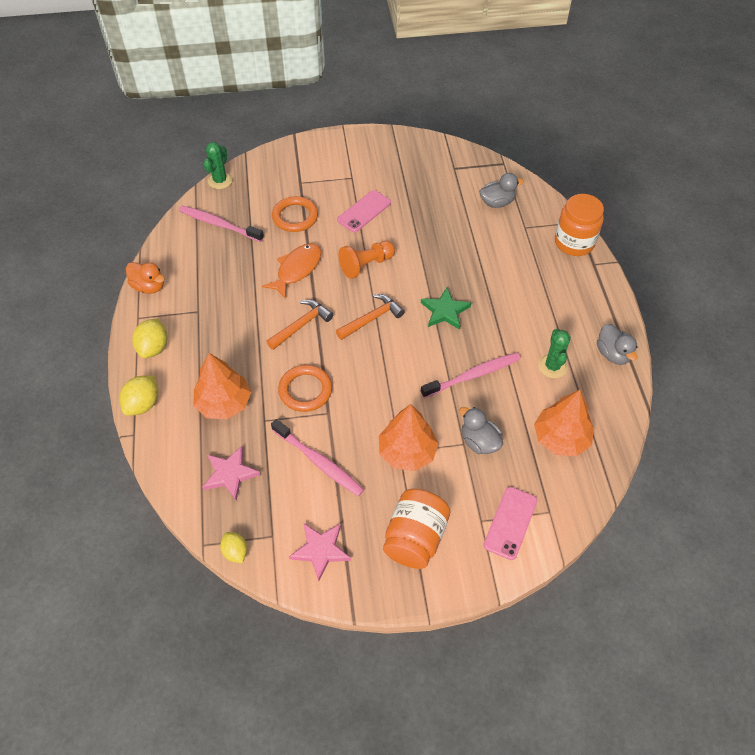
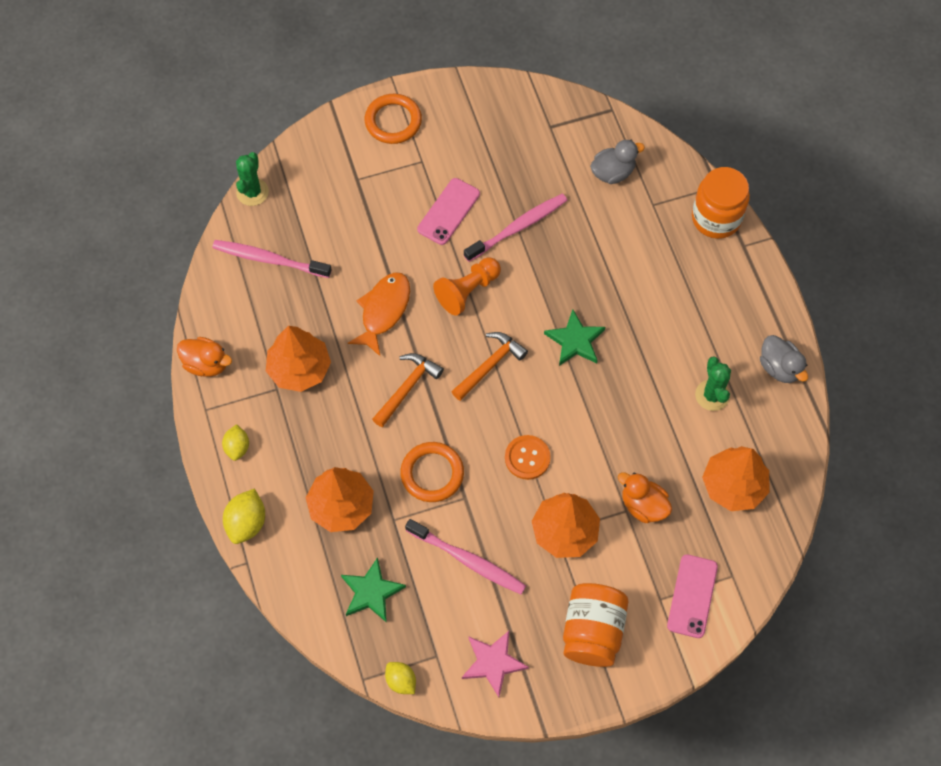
camera: 10 degrees left, 10 degrees up
yellow lemon [132,319,168,358] -> yellow lemon [222,424,249,461], size x0.66
pink star [202,446,261,501] -> green star [341,557,406,623]
orange ring [272,196,318,232] -> orange ring moved to [365,94,422,144]
pink toothbrush [421,352,520,398] -> pink toothbrush moved to [464,193,568,262]
grey duck [459,407,503,454] -> orange duck [618,472,672,523]
none -> orange tree [266,326,331,392]
none -> orange button [505,435,551,480]

